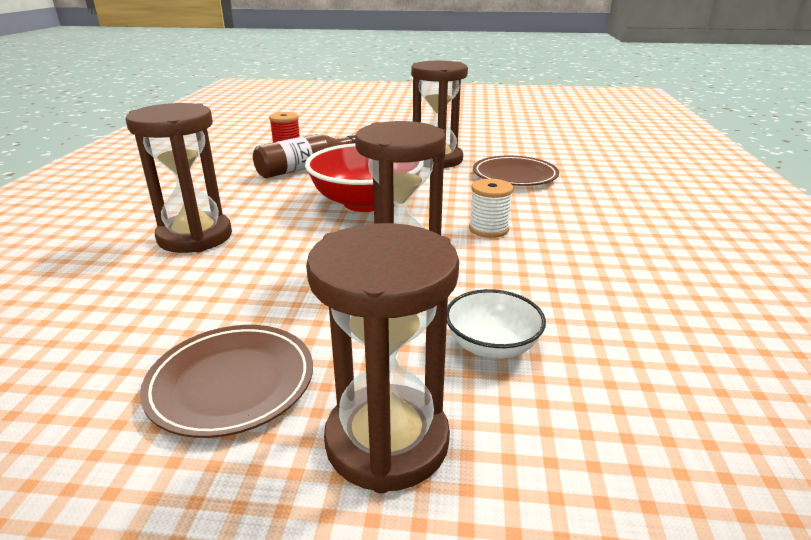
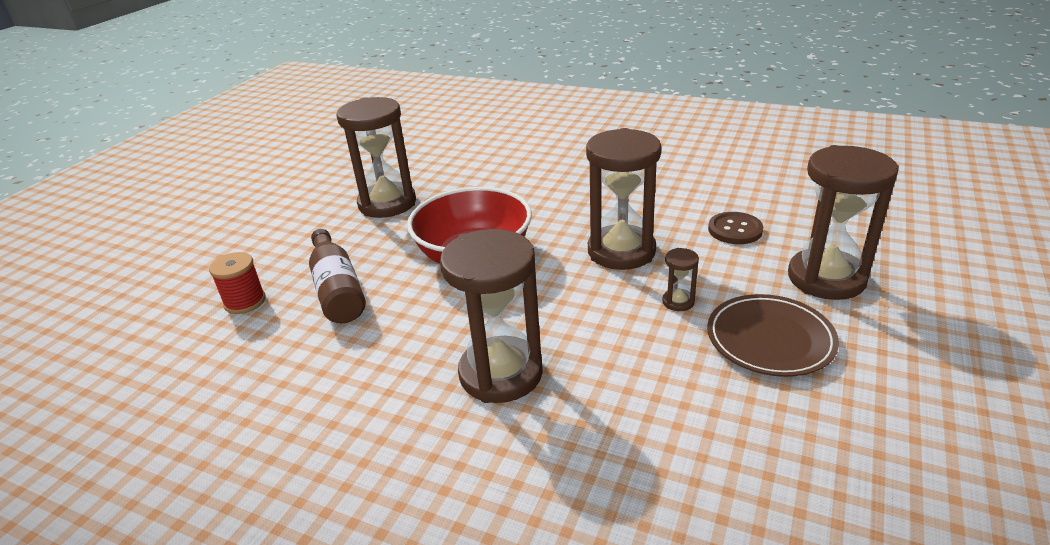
camera: 70 degrees left, 5 degrees up
white bowl [447,289,546,359] -> brown button [708,212,763,244]
white spool [469,179,513,238] -> none
brown plate [473,155,559,186] -> none
none -> brown hourglass [662,248,699,311]

